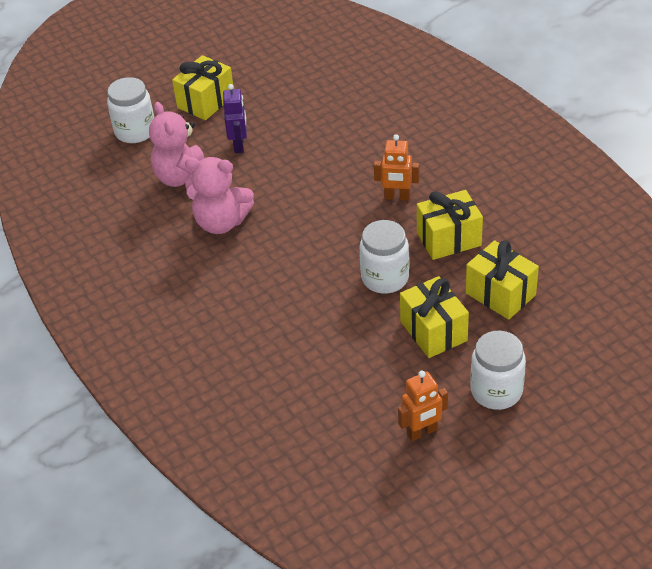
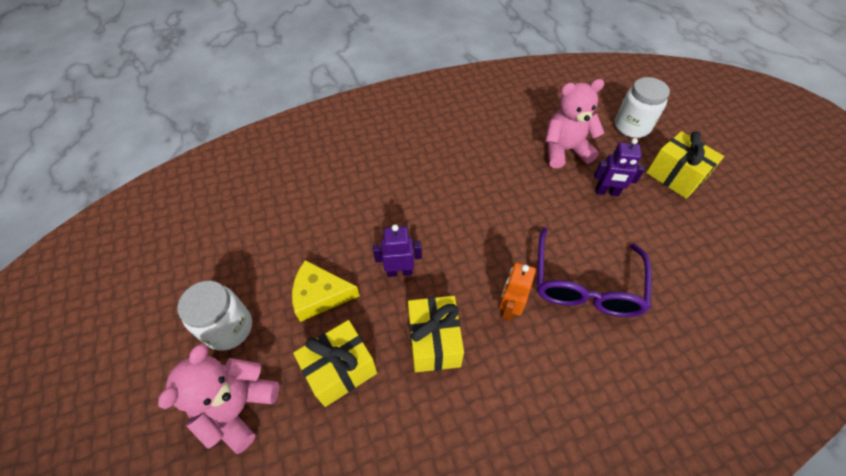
camera: 100 degrees right, 10 degrees up
pink teddy bear [185,157,254,234] -> pink teddy bear moved to [158,344,279,454]
white jar [360,220,409,294] -> purple robot [373,224,422,277]
orange robot [398,371,448,441] -> none
yellow gift [400,276,469,358] -> yellow cheese [292,260,360,322]
none -> purple glasses [537,227,651,317]

